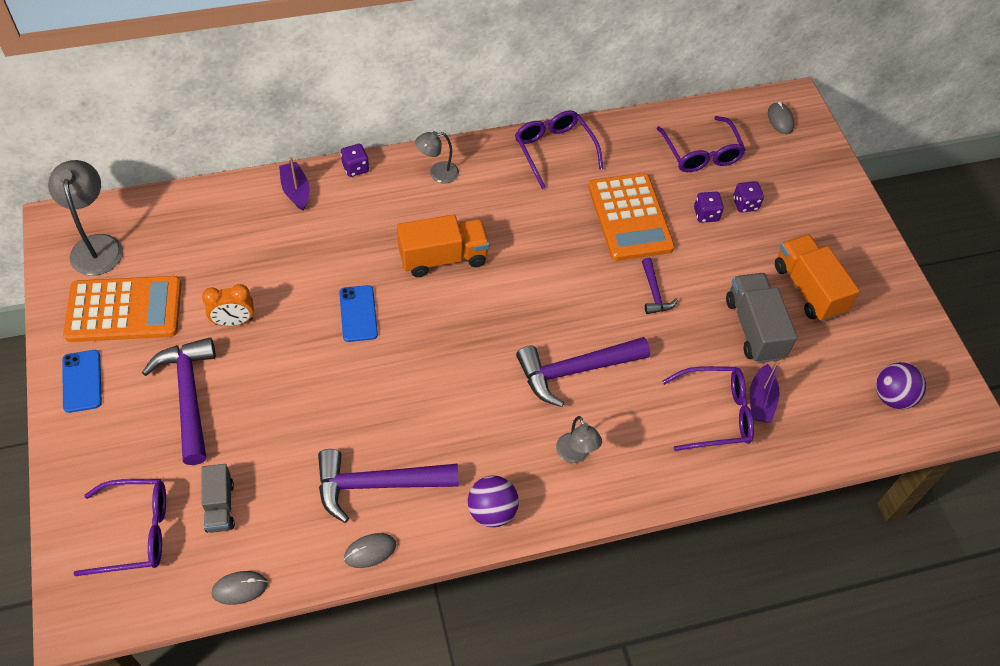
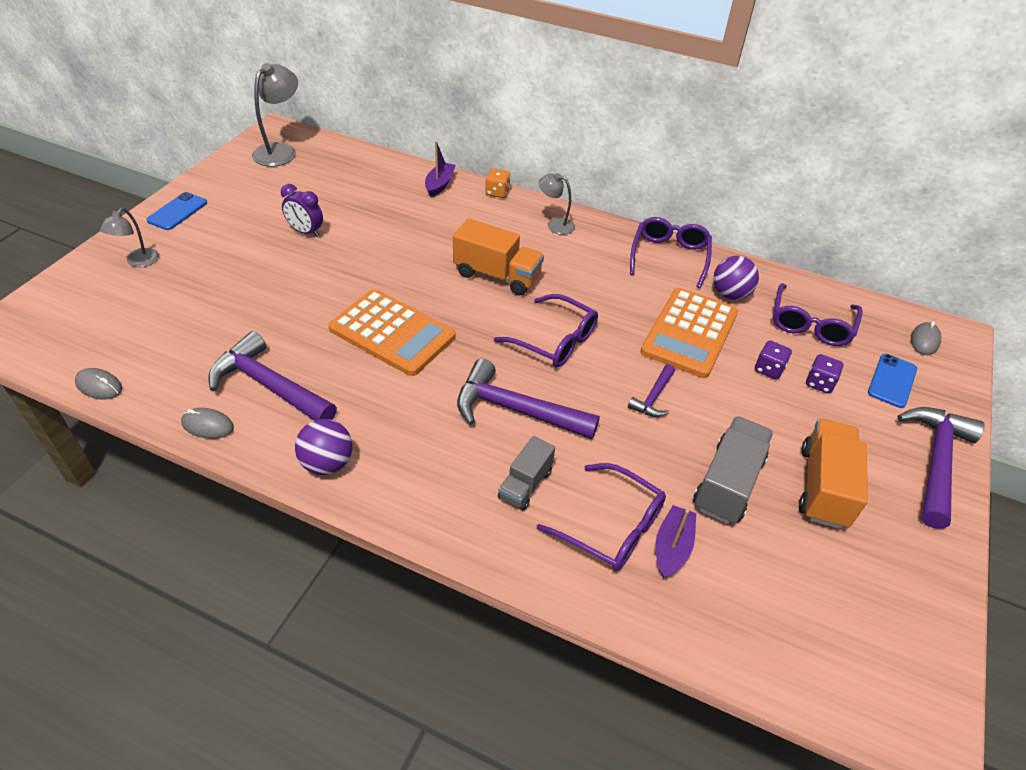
camera: 40 degrees right, 10 degrees down
orange calculator [63,276,181,342] -> orange calculator moved to [328,289,455,376]
purple glasses [73,479,166,576] -> purple glasses moved to [494,294,598,367]
purple hammer [142,337,216,465] -> purple hammer moved to [898,407,985,529]
grey truck [201,464,235,533] -> grey truck moved to [498,436,555,511]
orange clock [202,284,254,326] -> purple clock [281,184,323,237]
blue phone [339,285,378,342] -> blue phone moved to [868,354,917,408]
purple dice [341,144,369,177] -> orange dice [485,168,510,198]
grey lamp [556,416,602,463] -> grey lamp moved to [100,208,159,267]
purple boat [750,361,780,423] -> purple boat turned 150 degrees clockwise [656,505,696,578]
purple ball [876,362,926,409] -> purple ball moved to [713,256,759,300]

